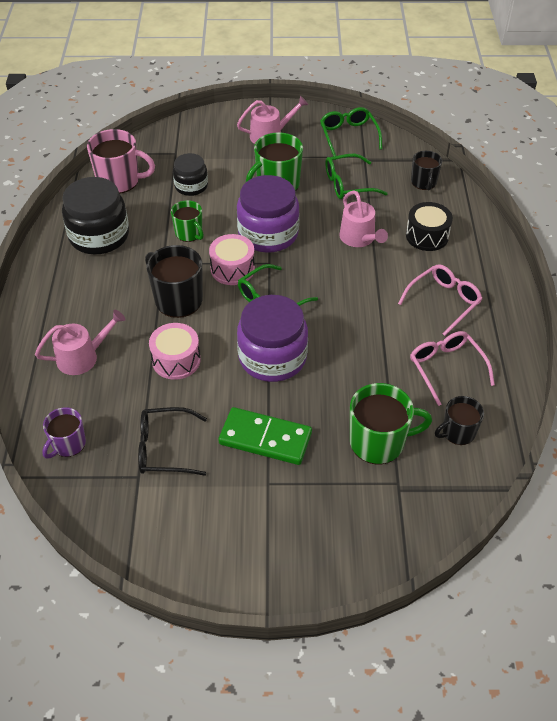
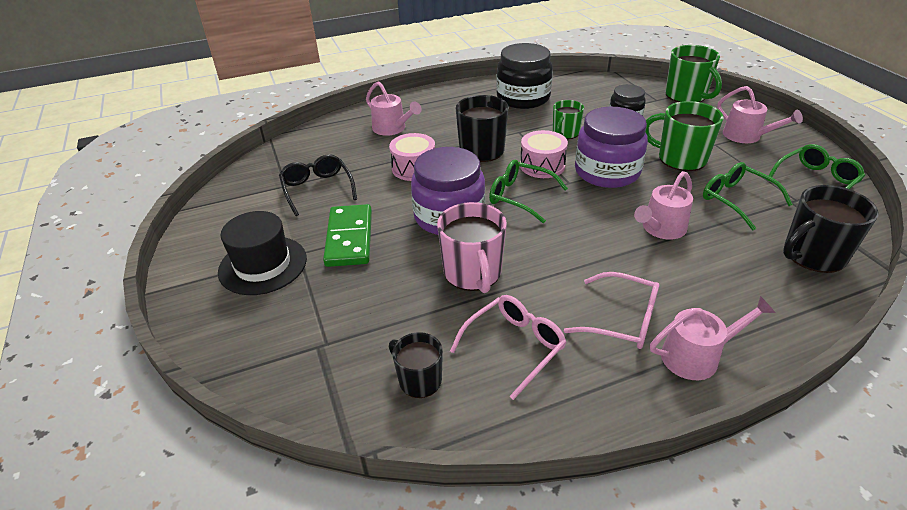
camera: 70 degrees right, 10 degrees down
purple mug [42,407,86,459] -> none
pink mug [87,129,155,194] -> pink mug moved to [437,202,507,293]
green mug [350,383,432,464] -> green mug moved to [665,45,722,102]
black drum [406,202,453,251] -> none
black mug [411,151,442,191] -> black mug [783,185,879,273], size x1.63
none -> black hat [218,211,307,295]
none -> pink watering can [650,296,775,380]

